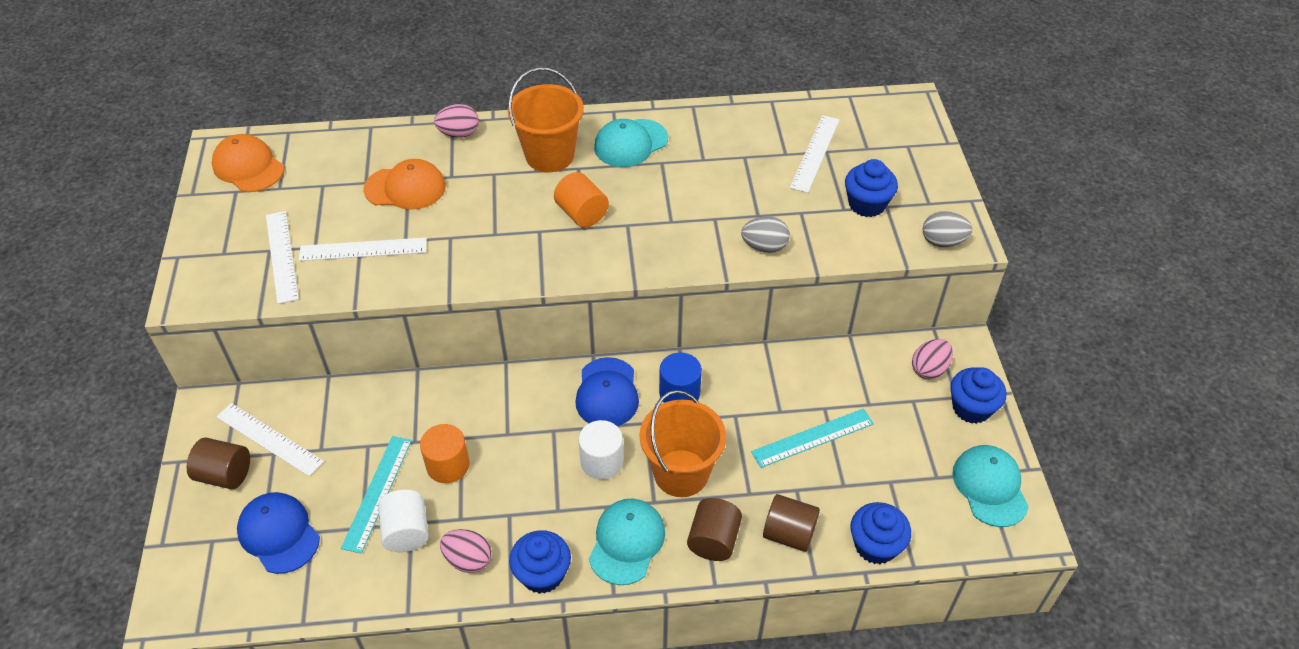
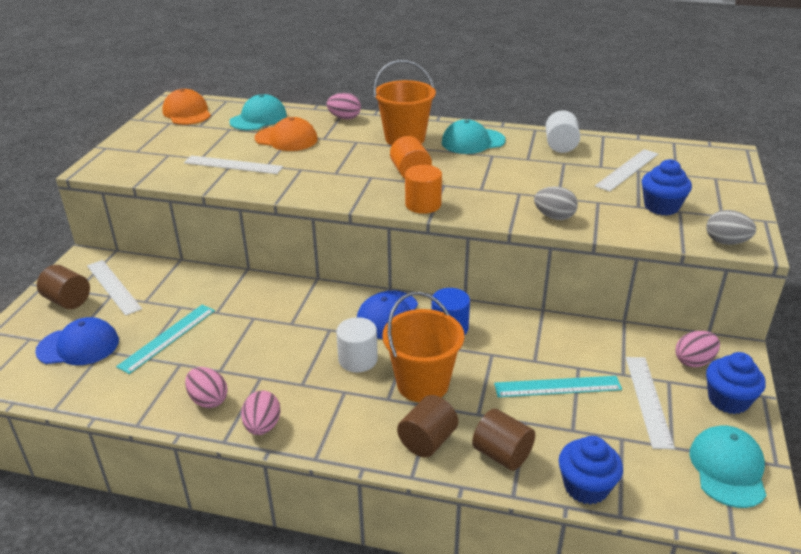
camera: 20 degrees right, 15 degrees down
blue cap [237,492,320,574] -> blue cap turned 105 degrees clockwise [35,317,119,365]
white ruler [266,211,299,304] -> white ruler moved to [626,357,675,449]
white cylinder [378,490,429,552] -> white cylinder moved to [546,110,580,153]
orange cylinder [420,424,470,483] -> orange cylinder moved to [405,165,442,214]
blue cupcake [509,530,571,594] -> pink egg [241,390,281,435]
turquoise cap [589,499,665,585] -> turquoise cap moved to [229,94,287,130]

